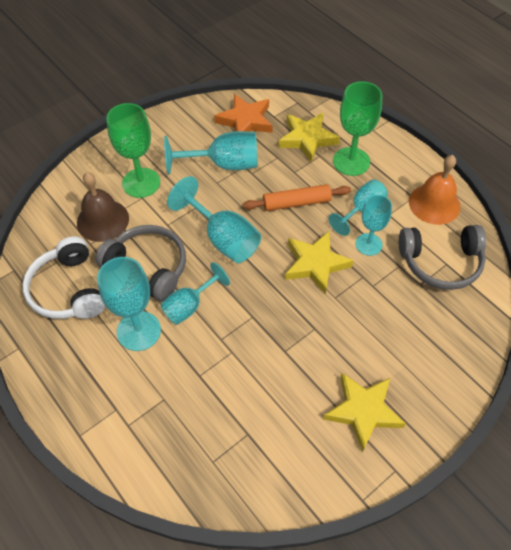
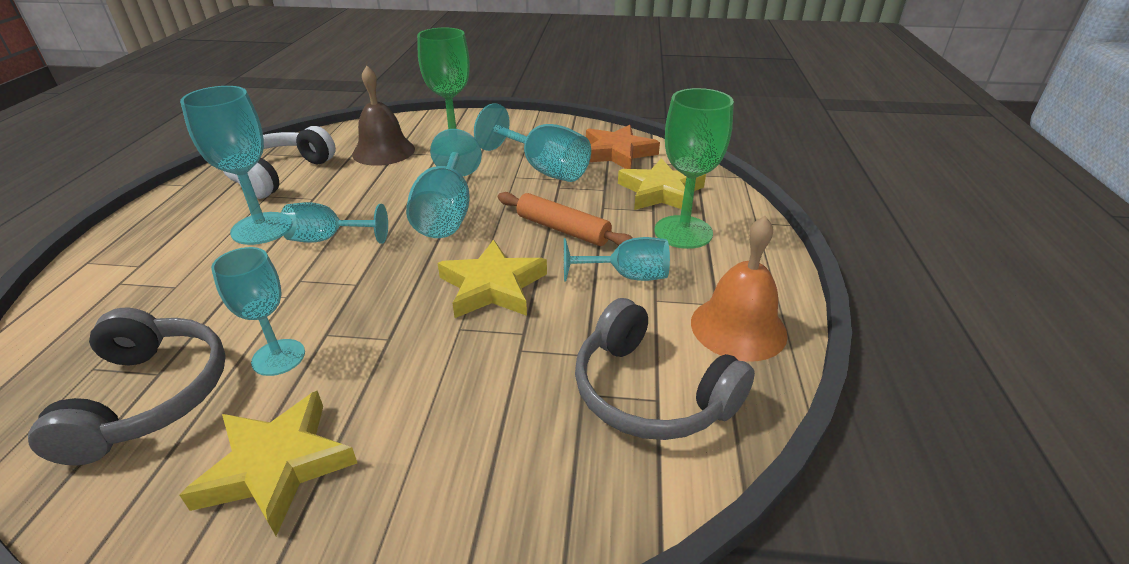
camera: 45 degrees right, 20 degrees down
grey headphones [96,225,186,302] -> grey headphones moved to [28,308,226,465]
turquoise goblet [356,195,392,256] -> turquoise goblet moved to [211,247,305,376]

